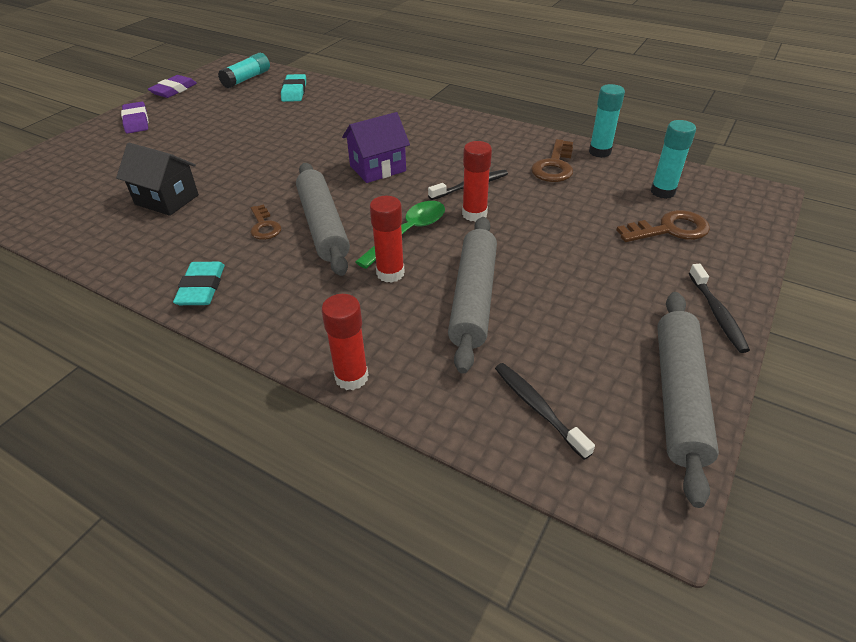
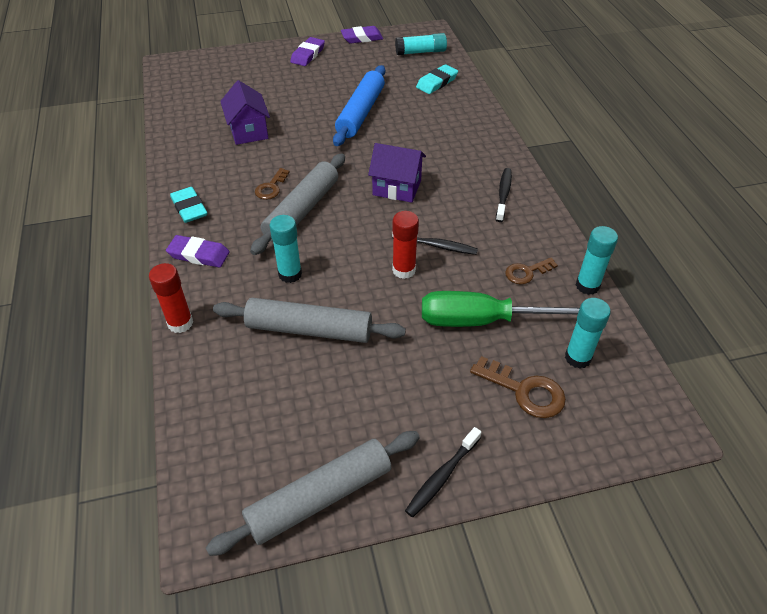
camera: 45 degrees right, 5 degrees up
black house [116,143,199,216] -> purple house [220,80,270,145]
turquoise eraser [173,262,225,305] -> turquoise eraser turned 75 degrees counterclockwise [170,187,207,223]
green spoon [355,201,445,269] -> none
red glue stick [370,196,405,283] -> turquoise glue stick [270,215,302,283]
grey rolling pin [448,217,497,374] -> grey rolling pin turned 45 degrees clockwise [213,298,406,343]
black toothbrush [495,363,595,460] -> black toothbrush moved to [496,168,512,222]
brown key [531,139,573,182] -> brown key [505,257,558,284], size x0.66
none -> purple eraser [166,235,230,268]
none -> blue rolling pin [333,65,385,146]
none -> green screwdriver [422,291,580,327]

